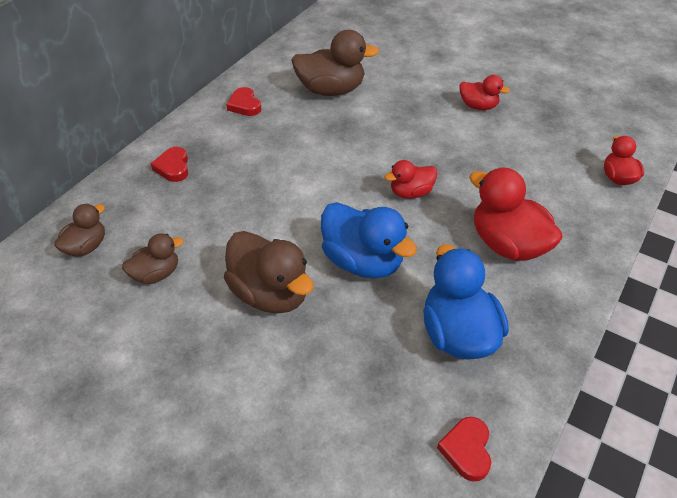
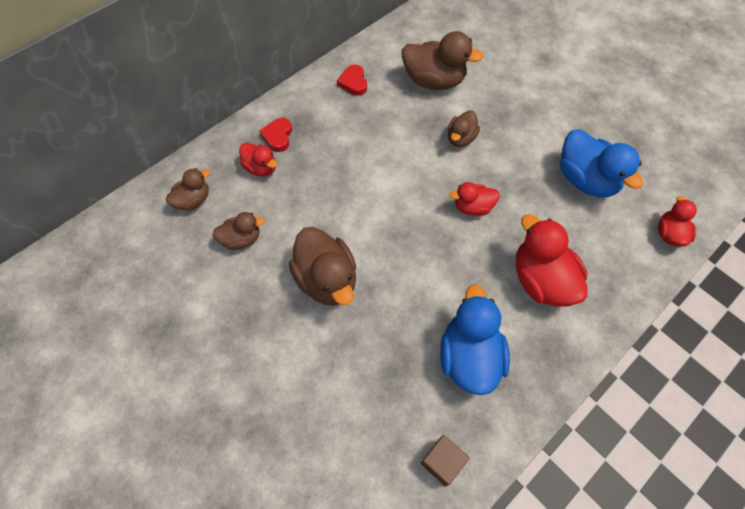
camera: 15 degrees right, 15 degrees up
blue duck [321,202,417,279] -> blue duck moved to [560,129,643,198]
red heart [437,417,491,482] -> brown cube [420,435,470,486]
red duck [459,75,510,110] -> red duck moved to [239,143,277,176]
none -> brown duck [448,110,480,147]

